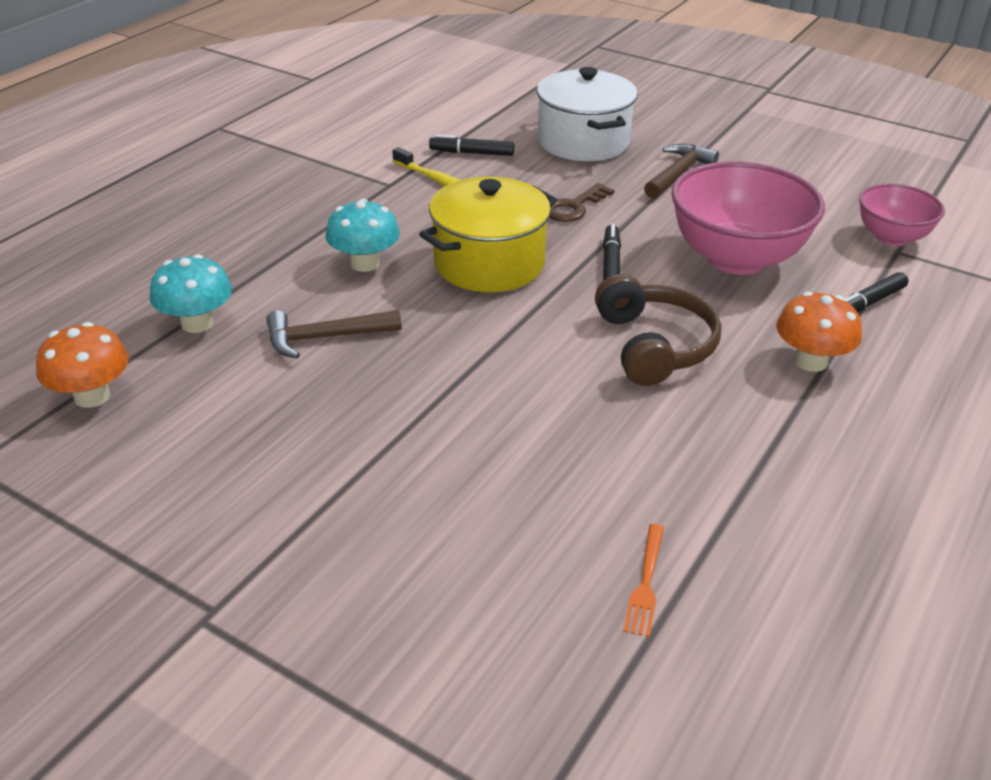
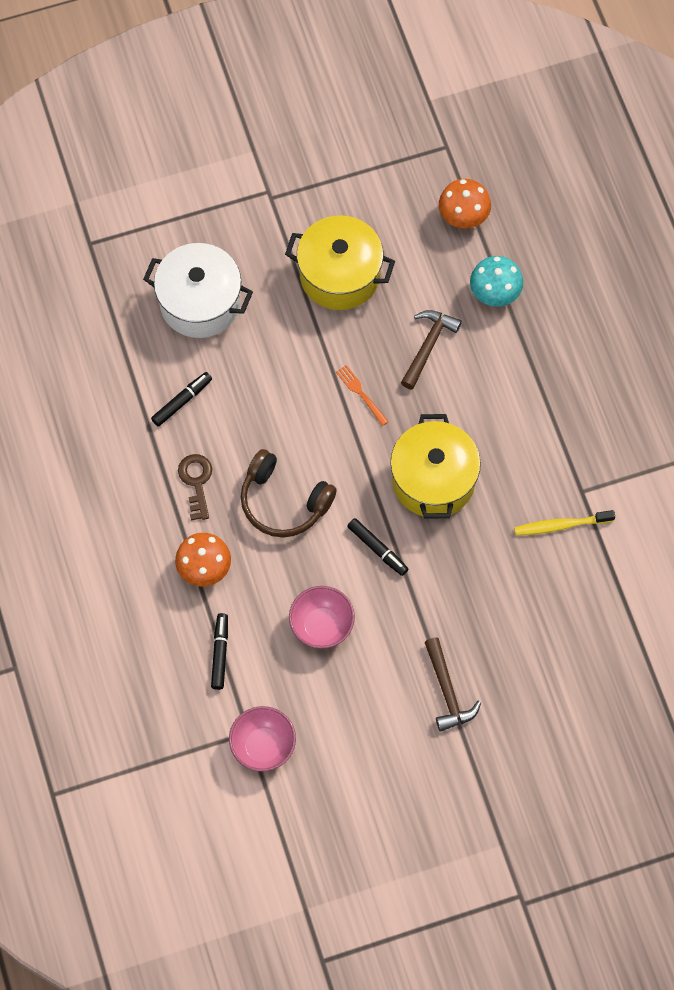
camera: 130 degrees right, 30 degrees up
turquoise mushroom [325,199,400,272] -> none
black marker [429,134,514,156] -> black marker moved to [151,372,212,427]
white pot [537,67,638,161] -> white pot moved to [143,243,253,338]
brown key [549,183,614,222] -> brown key moved to [178,454,212,521]
orange fork [623,524,664,637] -> orange fork moved to [336,365,389,426]
pink bowl [671,161,825,275] -> pink bowl [289,586,355,649], size x0.57
none -> yellow pot [285,216,395,310]

